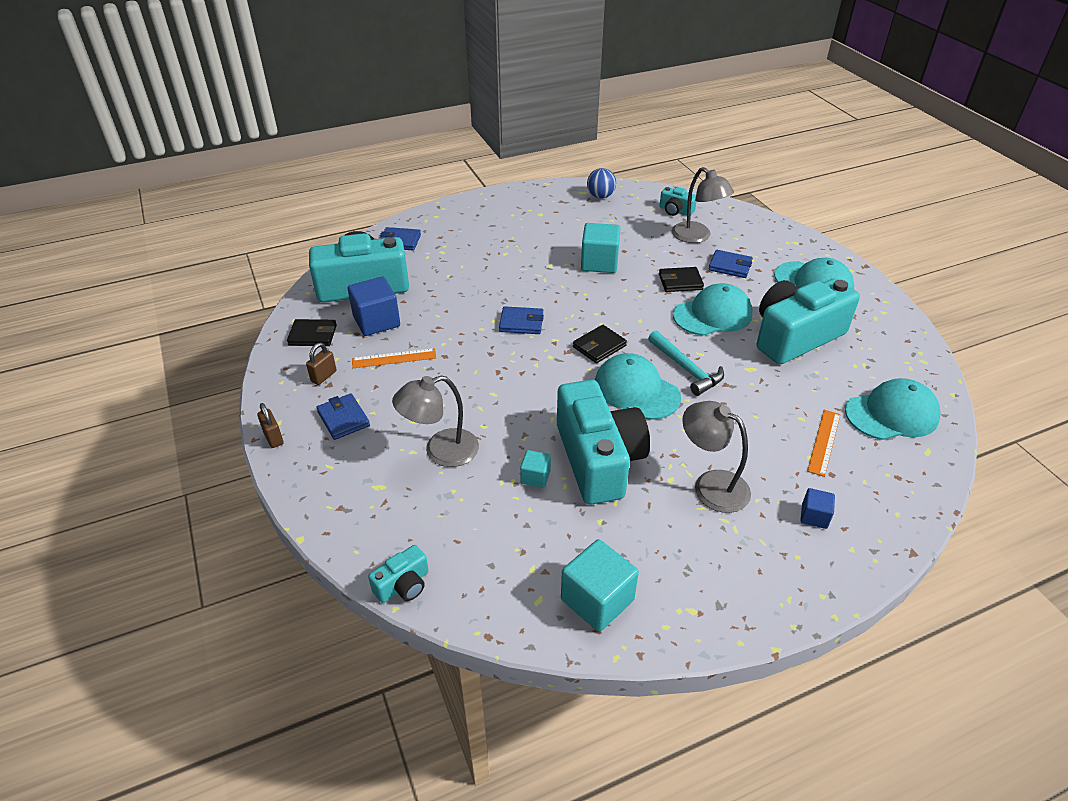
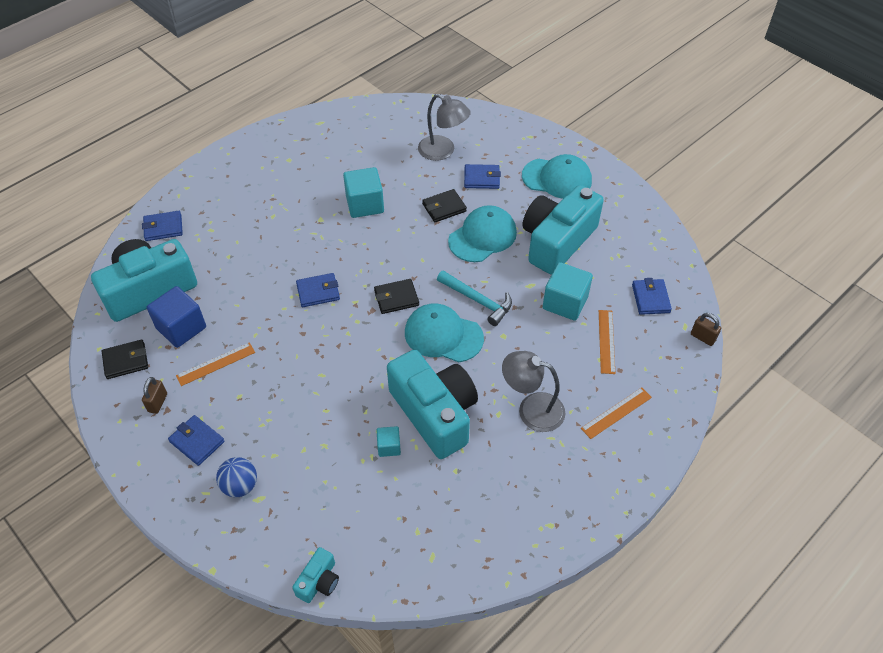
camera: 20 degrees left, 10 degrees up
brown padlock [257,403,283,448] -> brown padlock moved to [691,313,721,346]
grey lamp [392,376,479,467] -> none
turquoise cube [561,539,639,632] -> turquoise cube moved to [543,262,593,321]
black wallet [573,325,627,363] -> black wallet turned 45 degrees clockwise [374,279,419,314]
blue ball [587,168,616,199] -> blue ball moved to [216,457,257,497]
turquoise camera [659,187,696,216] -> none
blue cube [800,488,835,529] -> orange ruler [581,387,652,439]
turquoise cap [845,378,940,440] -> blue wallet [632,278,672,315]

